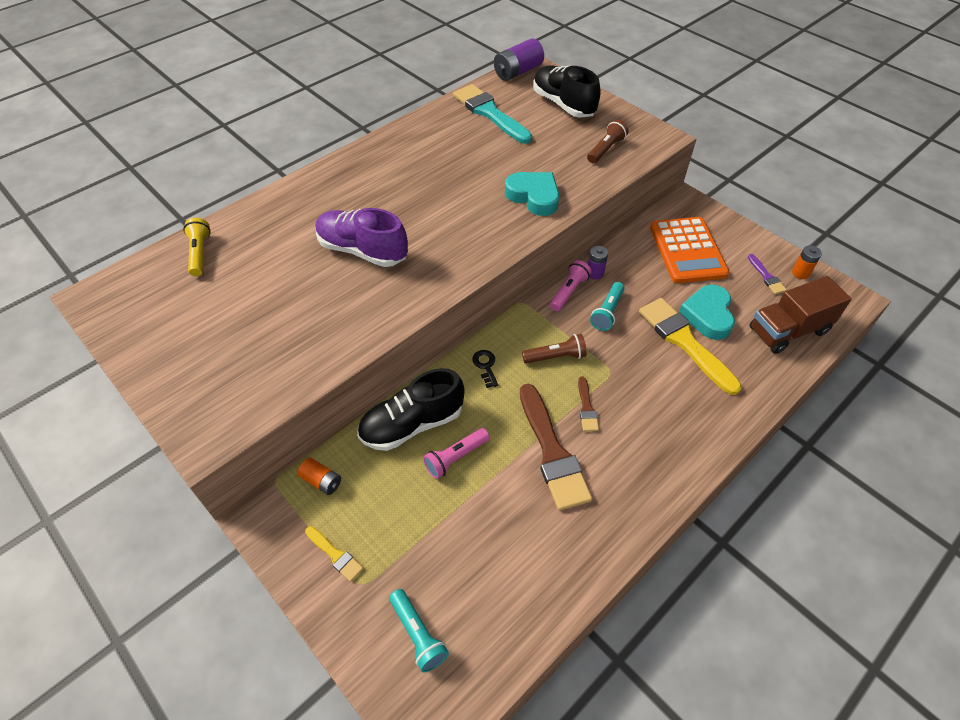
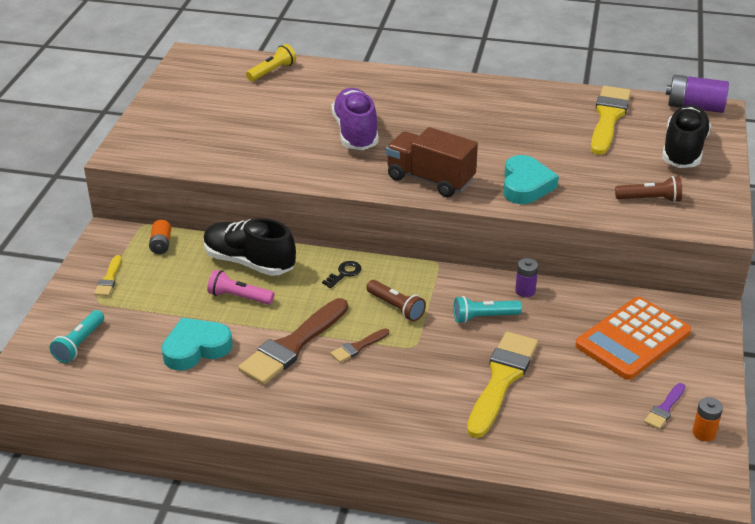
camera: 55 degrees right, 15 degrees down
turquoise brush [453,84,532,144] -> yellow brush [591,86,631,155]
pink flashlight [550,260,592,311] -> none
turquoise heart [679,285,735,340] -> turquoise heart moved to [161,318,233,371]
brown truck [749,276,851,354] -> brown truck moved to [386,127,478,197]

